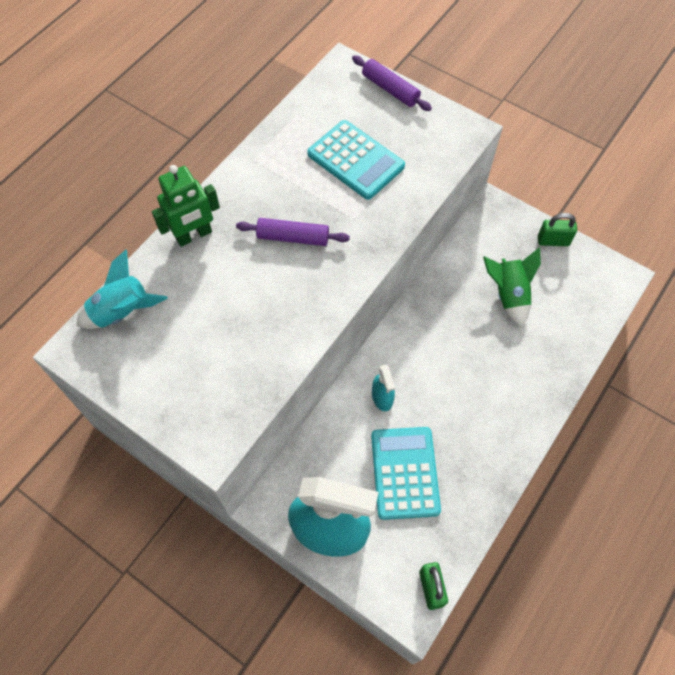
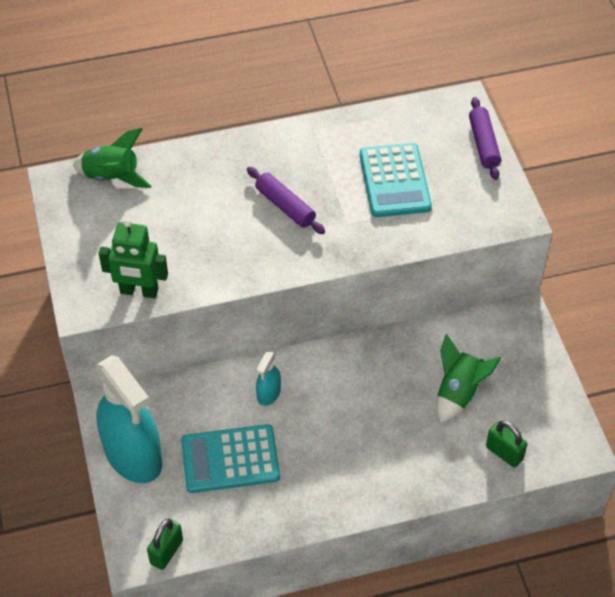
camera: 40 degrees right, 10 degrees down
turquoise rocket [77,250,168,329] -> green rocket [73,128,152,188]
green robot [152,165,220,247] -> green robot moved to [99,219,168,298]
turquoise calculator [371,427,441,520] -> turquoise calculator turned 135 degrees counterclockwise [181,424,280,493]
green padlock [538,213,577,246] -> green padlock moved to [486,420,527,468]

